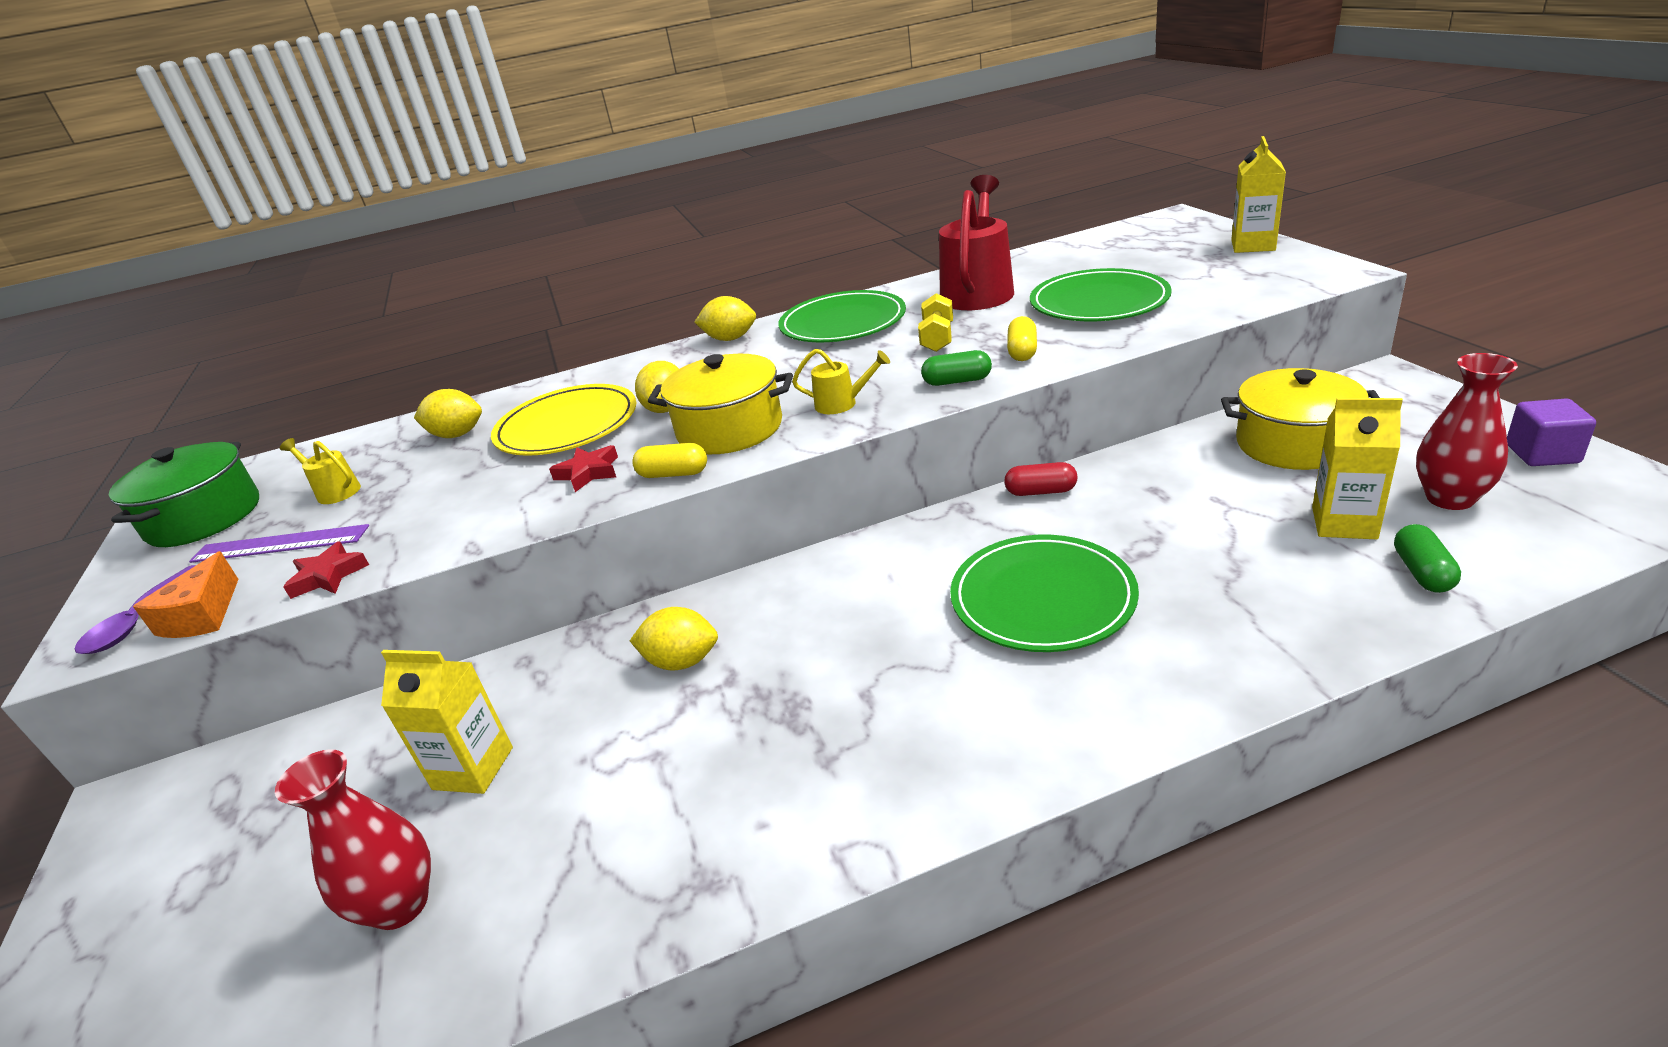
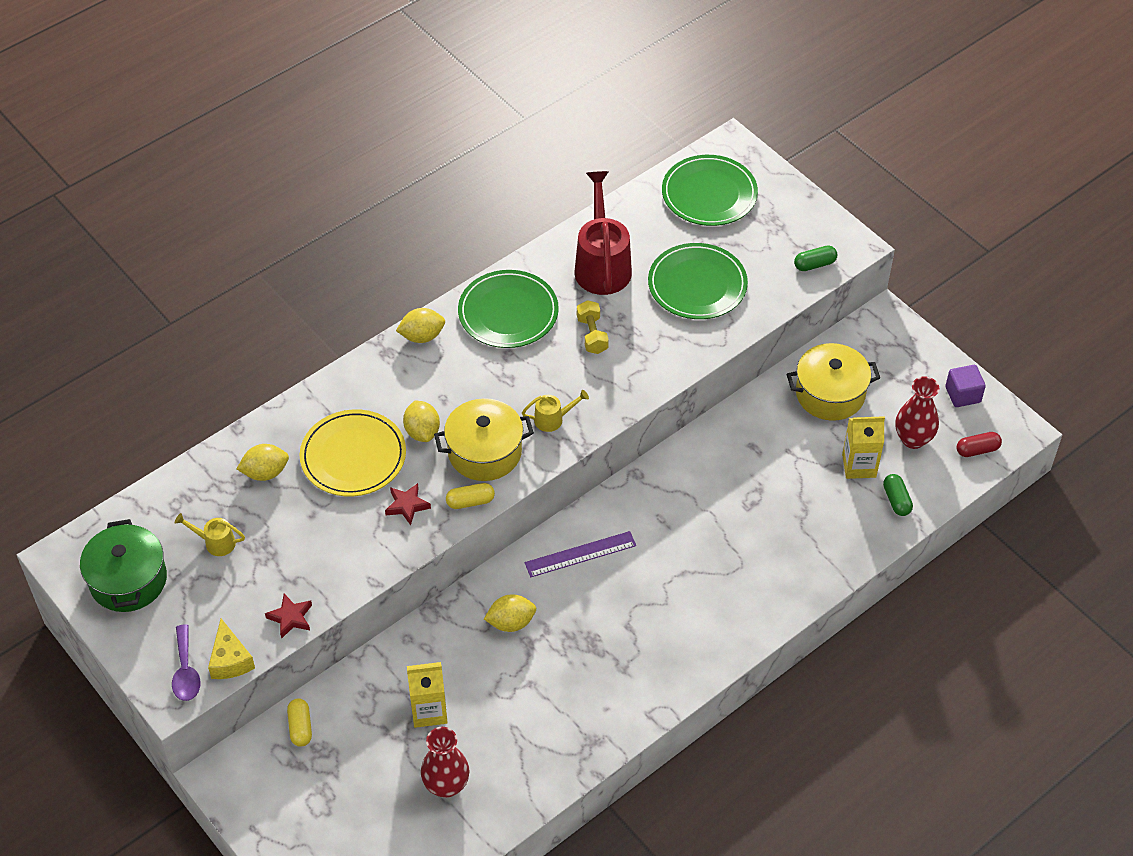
camera: 25 degrees left, 20 degrees up
orange cheese [133,551,238,638] -> yellow cheese [208,619,255,679]
purple ruler [189,524,369,563] -> purple ruler moved to [525,531,636,577]
green capsule [921,350,992,386] -> green capsule moved to [794,246,837,271]
green plate [950,535,1139,652] -> green plate moved to [662,155,758,226]
red capsule [1004,462,1077,496] -> red capsule moved to [957,432,1002,457]
yellow capsule [1007,316,1037,361] -> yellow capsule moved to [287,698,312,747]
yellow carton [1231,136,1286,253] -> none

